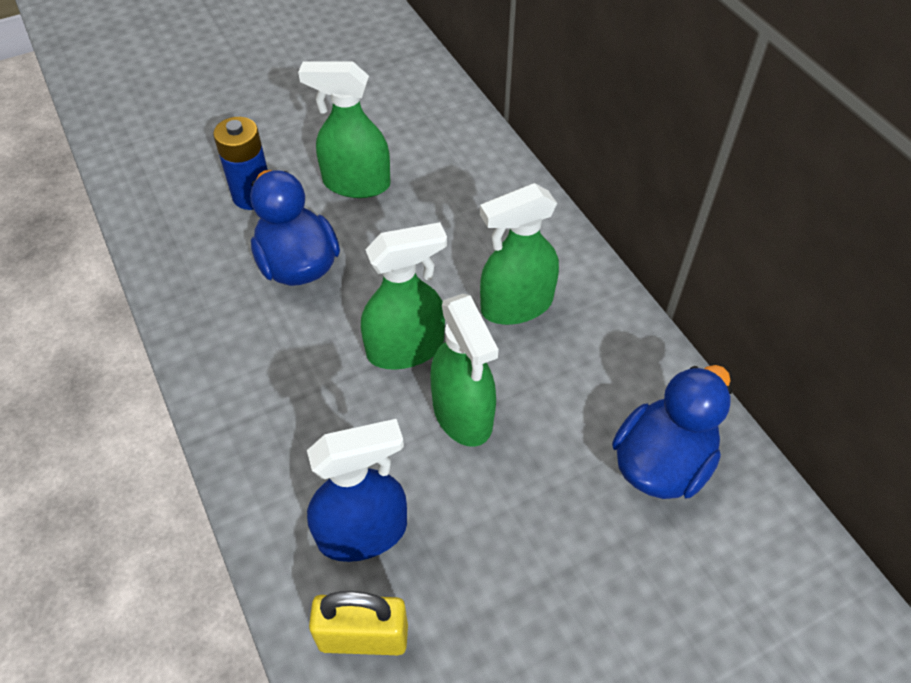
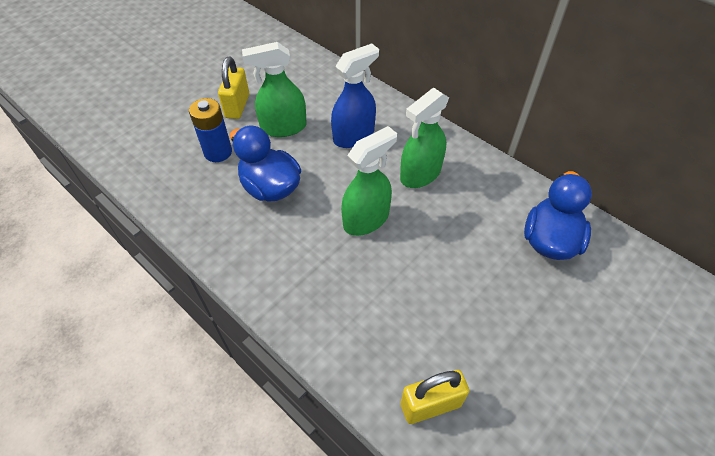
camera: 20 degrees left, 0 degrees up
blue spray bottle [307,419,407,562] -> blue spray bottle moved to [331,43,379,148]
green spray bottle [431,294,499,447] -> none
none -> yellow padlock [218,57,249,119]

